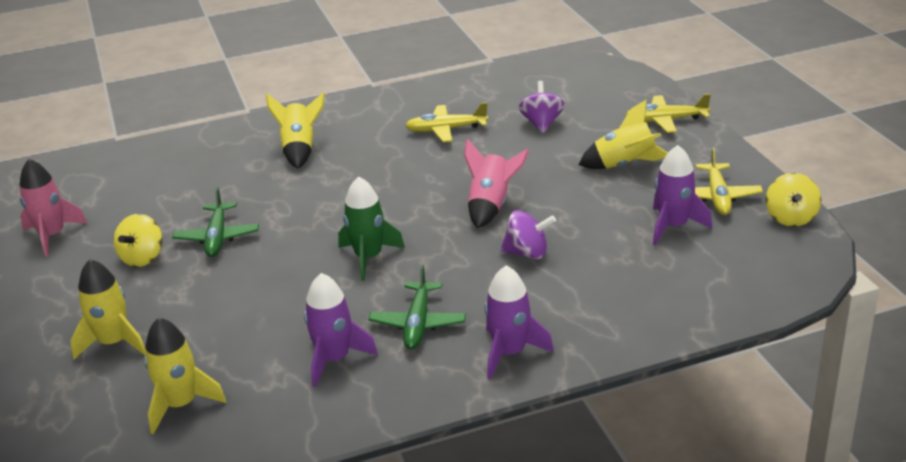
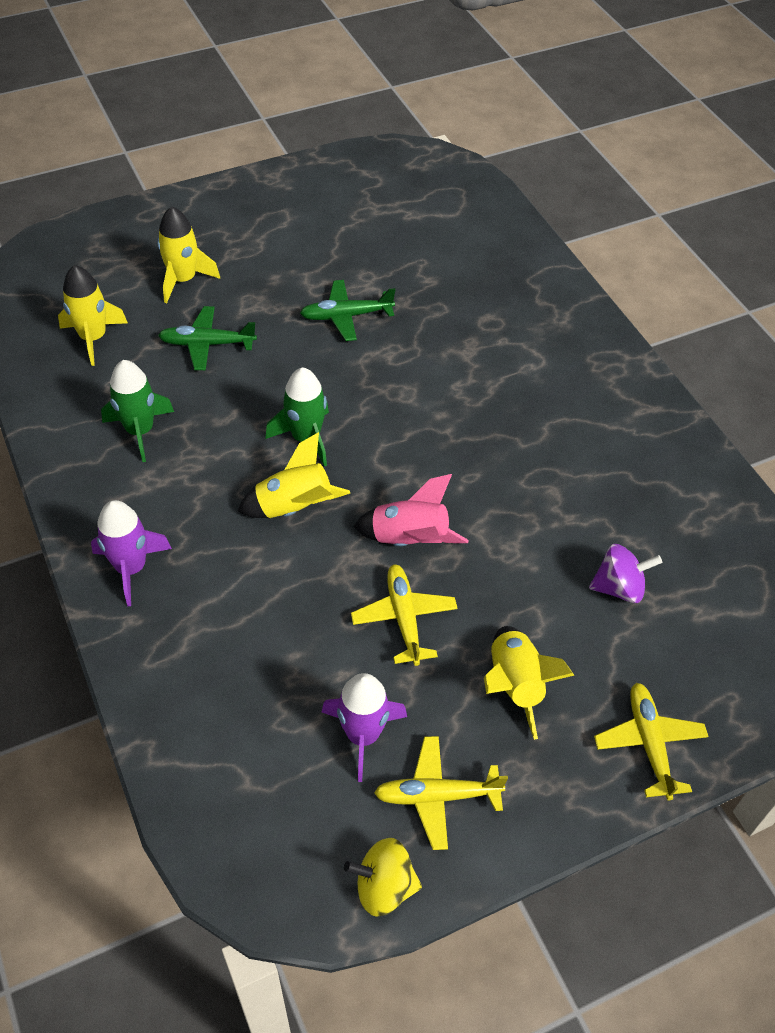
camera: 80 degrees right, 20 degrees up
pink rocket [19,159,87,257] -> none
yellow spinning top [114,214,162,267] -> none
yellow rocket [266,92,325,169] -> yellow rocket moved to [237,432,350,518]
purple rocket [304,273,378,387] -> green rocket [101,360,174,462]
green plane [368,265,466,350] -> green plane moved to [158,306,257,370]
yellow plane [405,102,488,142] -> yellow plane moved to [351,564,458,666]
purple spinning top [500,210,556,259] -> none

